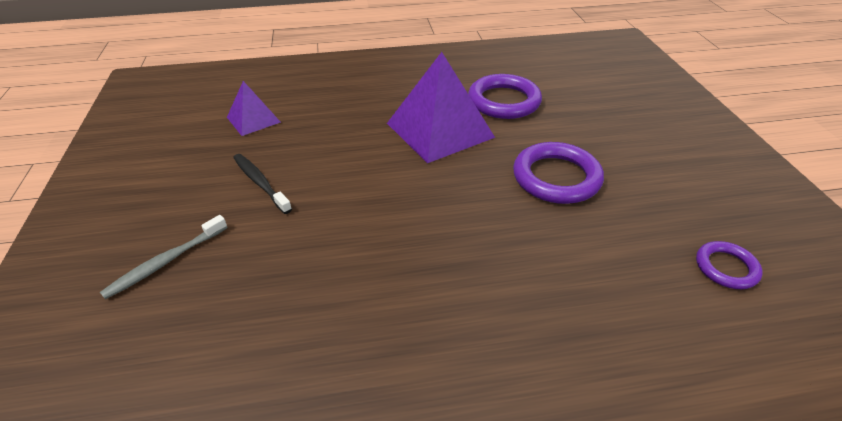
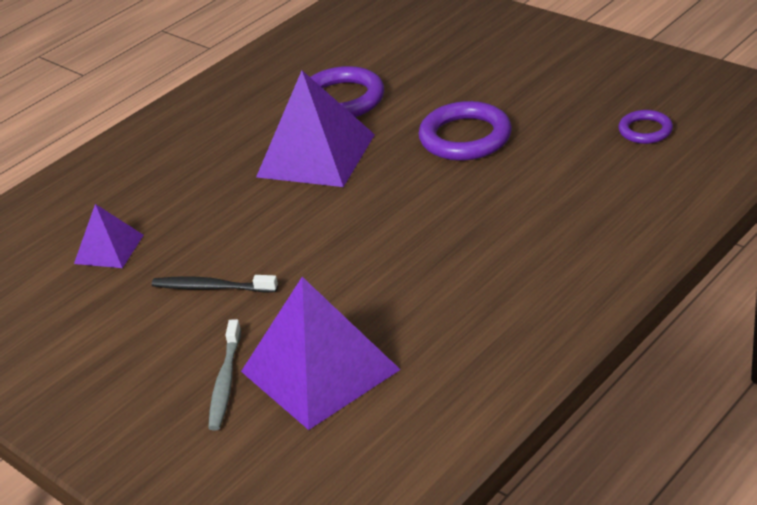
camera: 35 degrees left, 5 degrees down
none -> purple pyramid [241,277,401,430]

